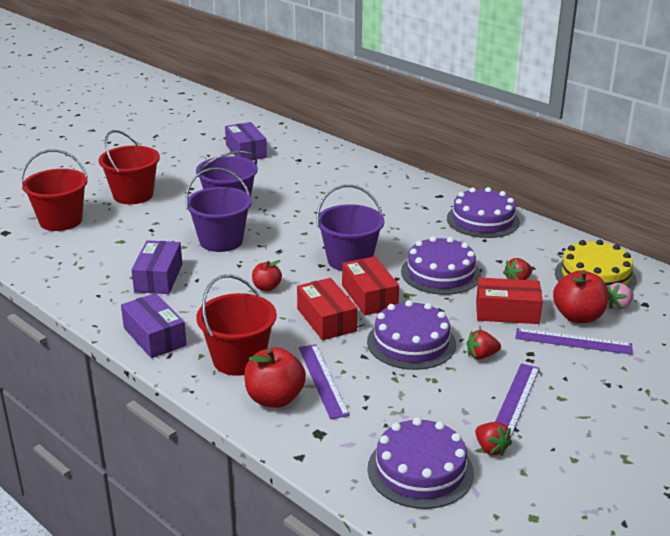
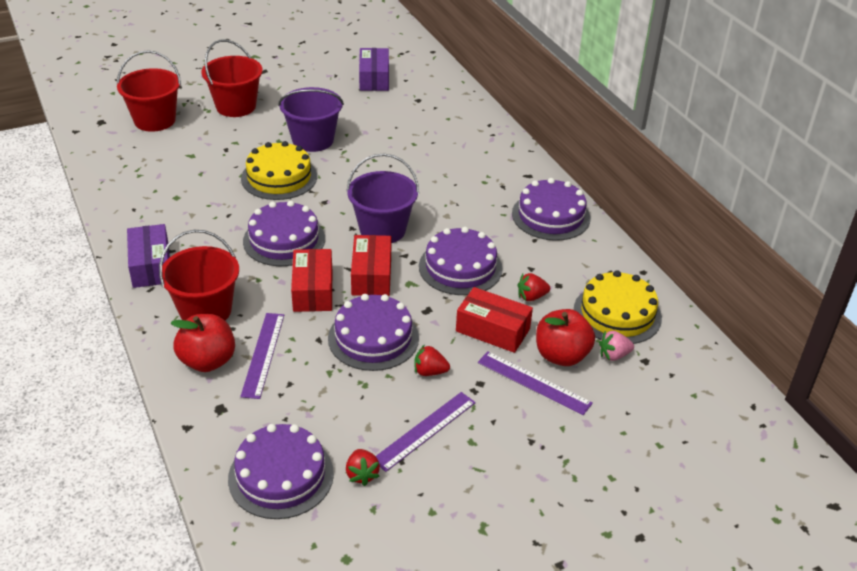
camera: 20 degrees right, 10 degrees up
purple box [131,240,182,294] -> none
purple bucket [185,167,252,252] -> yellow cake [241,141,317,200]
red apple [252,260,282,291] -> purple cake [243,200,325,266]

